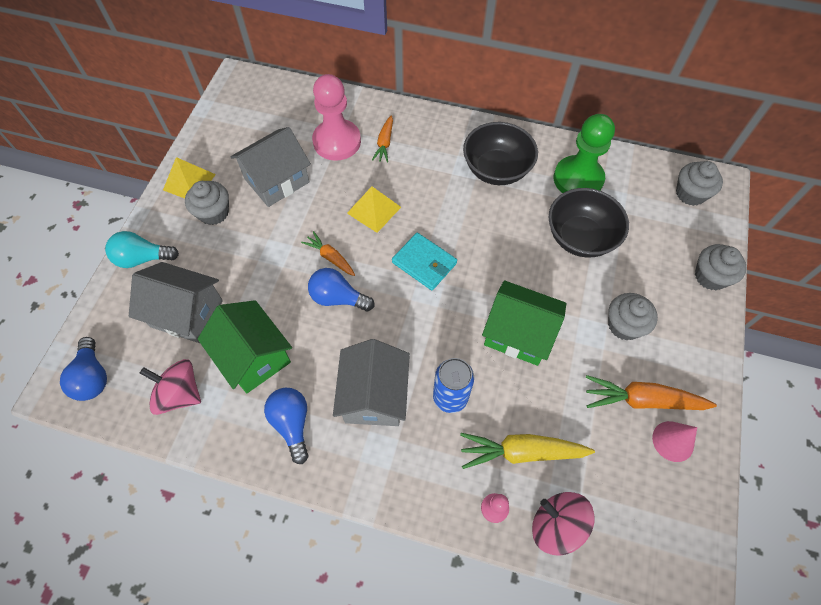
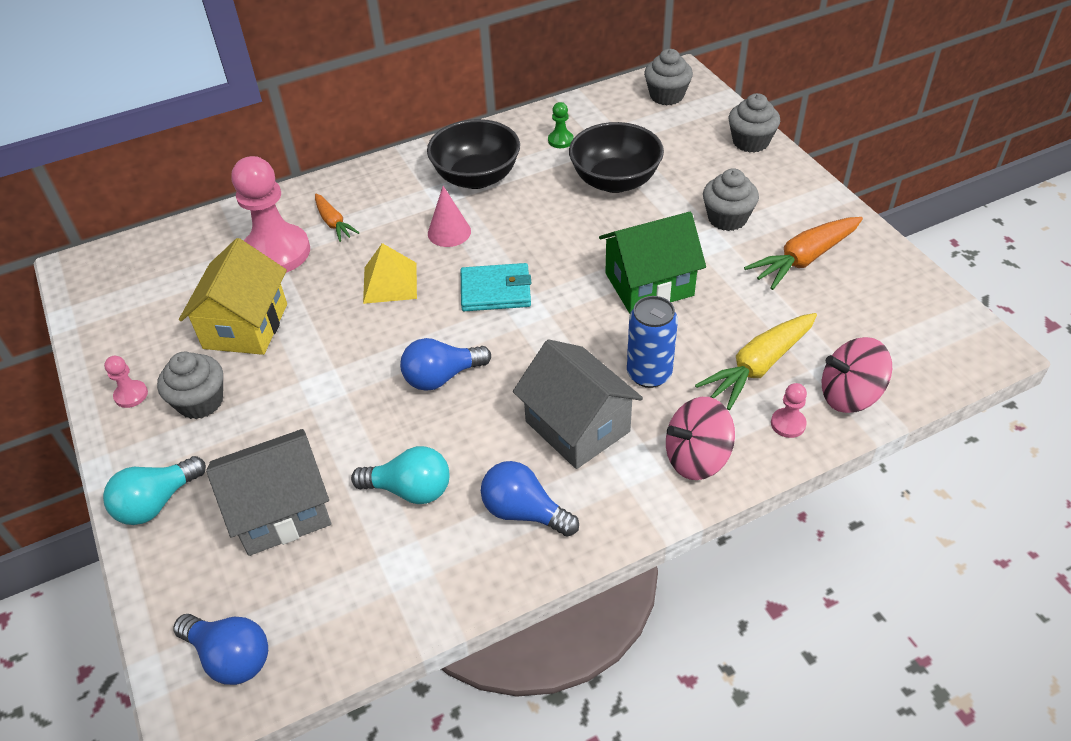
camera: 40 degrees left, 15 degrees down
pink spinning top [140,359,201,415] -> pink spinning top moved to [666,397,735,480]
yellow pyramid [163,157,216,198] -> pink pawn [104,356,148,408]
green house [198,300,292,393] -> turquoise light bulb [351,446,449,504]
grey house [231,127,311,207] -> yellow house [179,238,287,355]
orange carrot [301,231,355,276] -> none
green pawn [554,114,615,193] -> green pawn [548,102,574,148], size x0.43
pink cone [652,421,697,462] -> pink cone moved to [428,186,471,247]

